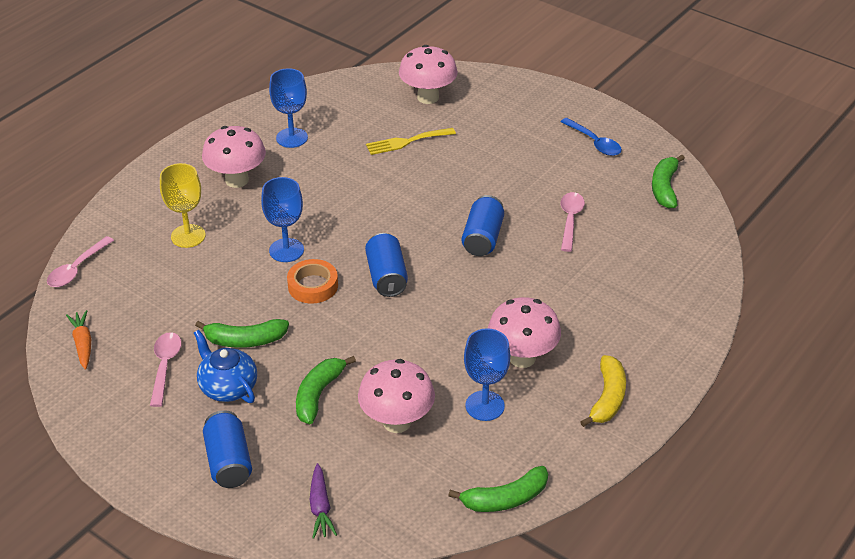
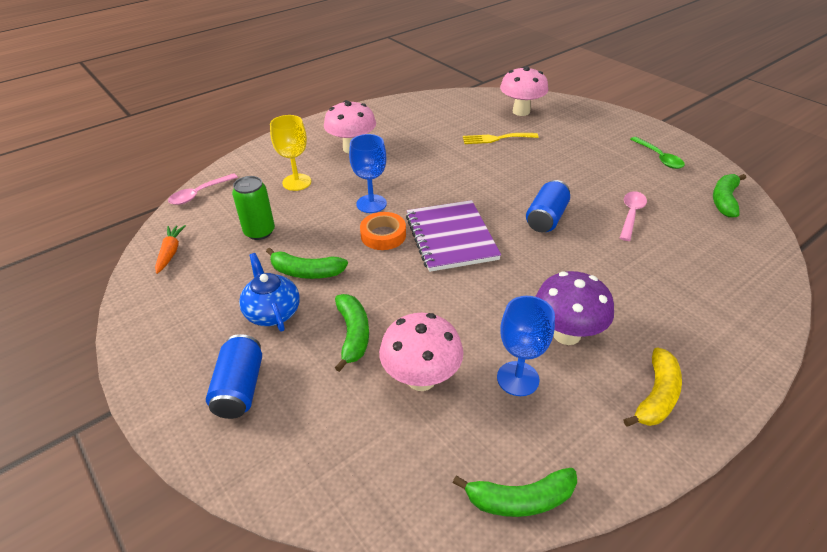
camera: 15 degrees right, 0 degrees up
pink spoon [150,332,182,407] -> none
blue goblet [269,68,308,148] -> none
green banana [296,356,356,424] -> green banana turned 135 degrees clockwise [334,294,369,372]
purple carrot [310,463,337,539] -> none
blue can [365,233,408,297] -> purple notebook [406,200,501,272]
pink mushroom [488,297,561,368] -> purple mushroom [535,271,614,345]
blue spoon [561,118,622,156] -> green spoon [630,137,685,169]
none -> green can [232,176,275,240]

